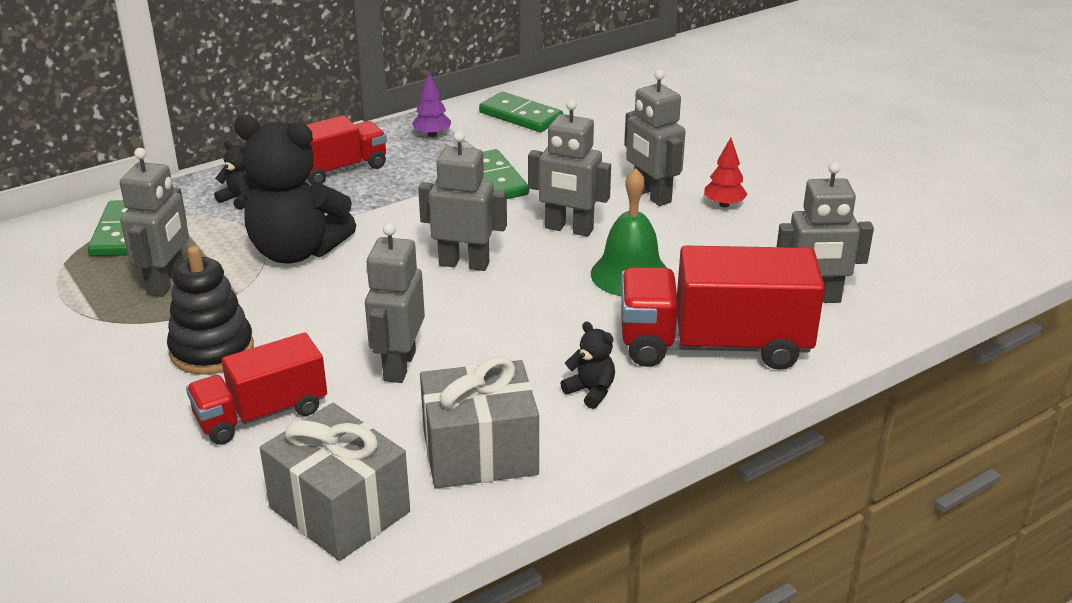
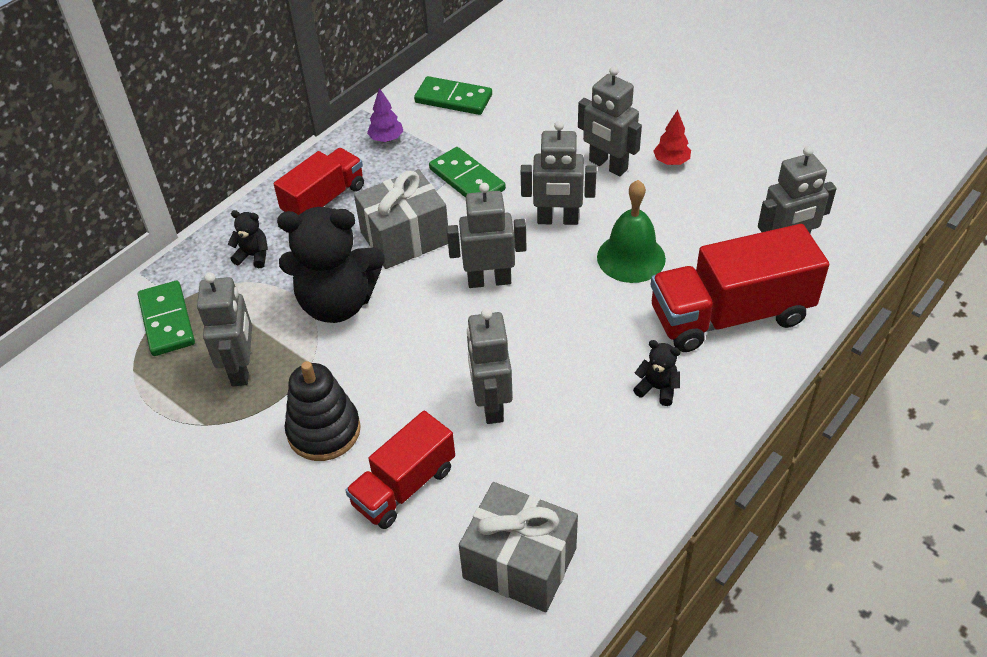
camera: 15 degrees left, 15 degrees up
grey gift [420,356,539,489] -> grey gift moved to [354,169,448,269]

